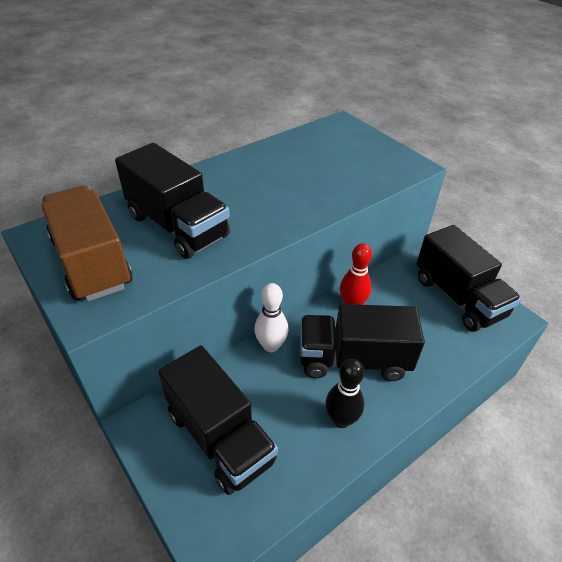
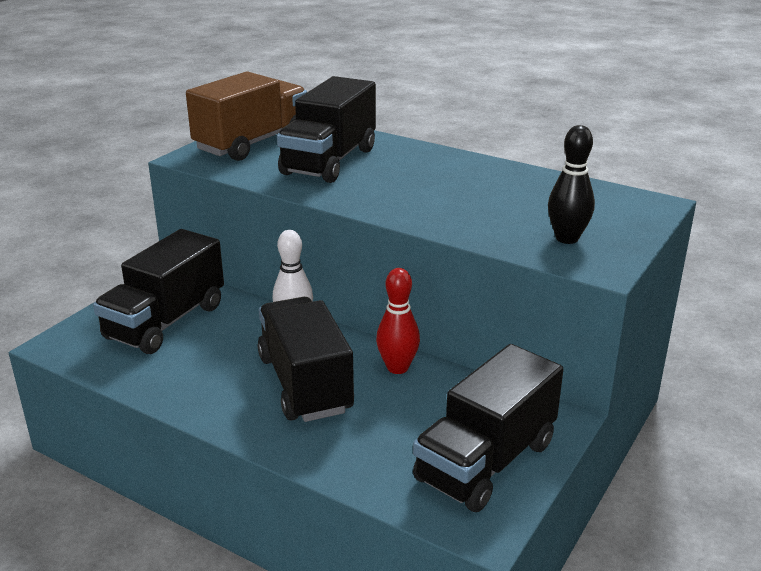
camera: 70 degrees right, 15 degrees down
black bowling pin [325,359,364,428] -> black bowling pin moved to [548,125,595,244]

